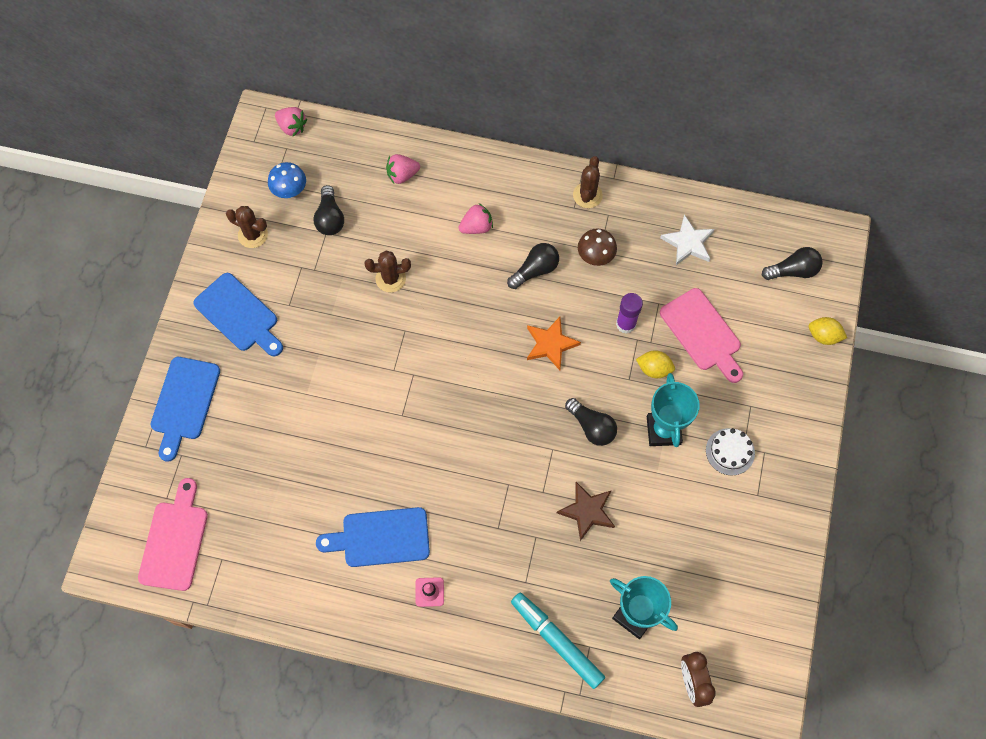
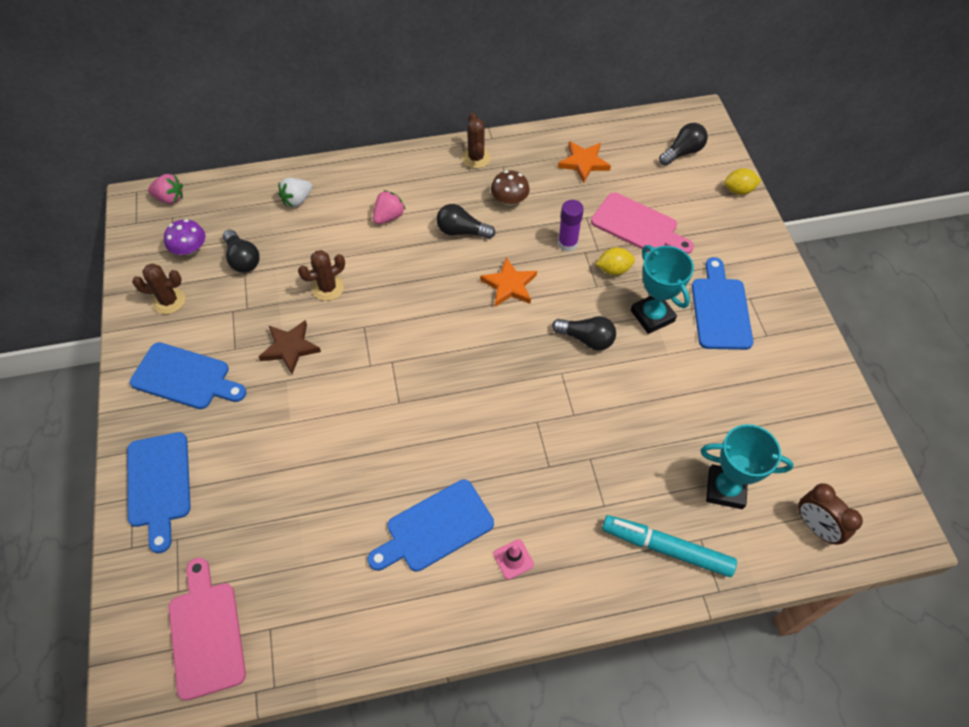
camera: 25 degrees left, 10 degrees down
blue mushroom [268,162,306,198] -> purple mushroom [164,219,206,256]
pink strawberry [386,154,420,184] -> white strawberry [278,178,312,207]
black light bulb [507,243,559,289] -> black light bulb turned 105 degrees counterclockwise [436,204,495,239]
brown star [557,482,615,541] -> brown star moved to [259,320,321,374]
white star [660,214,715,265] -> orange star [558,141,611,183]
white cake [706,428,755,475] -> blue cutting board [692,257,753,350]

